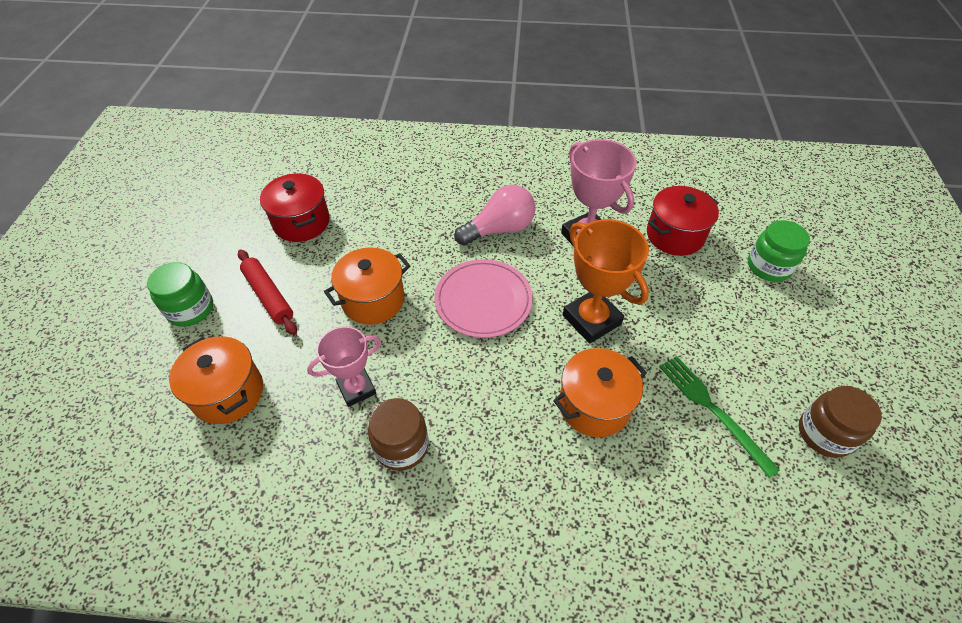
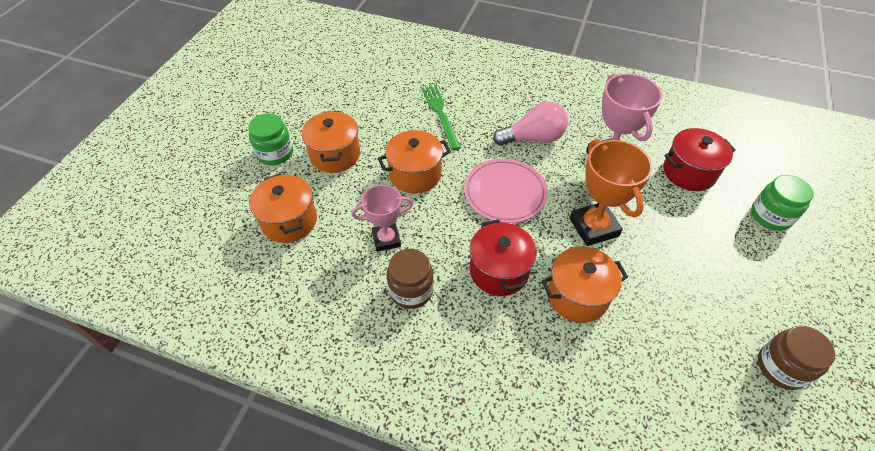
camera: 15 degrees right, 0 degrees up
red rolling pin [238,249,297,335] -> orange pot [302,111,360,173]
red pot [260,173,330,242] -> red pot moved to [470,219,537,296]
green fork [659,356,780,478] -> green fork moved to [422,85,461,150]

